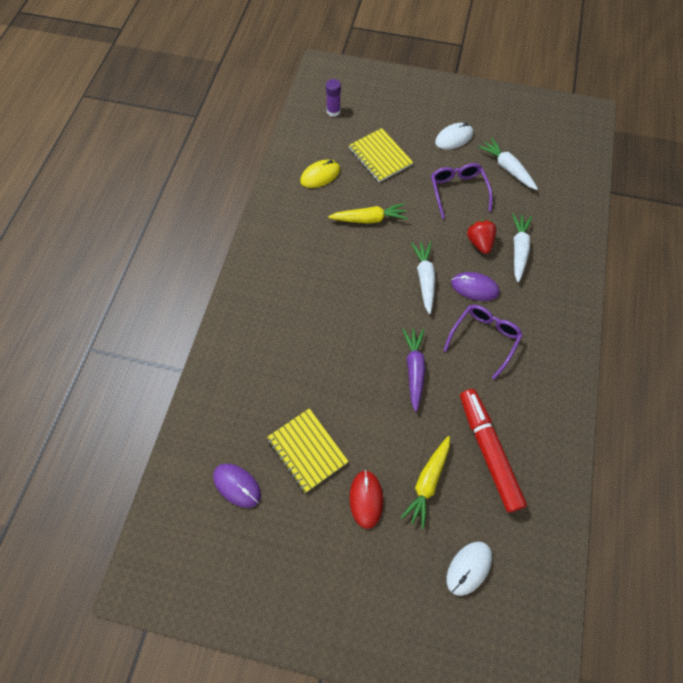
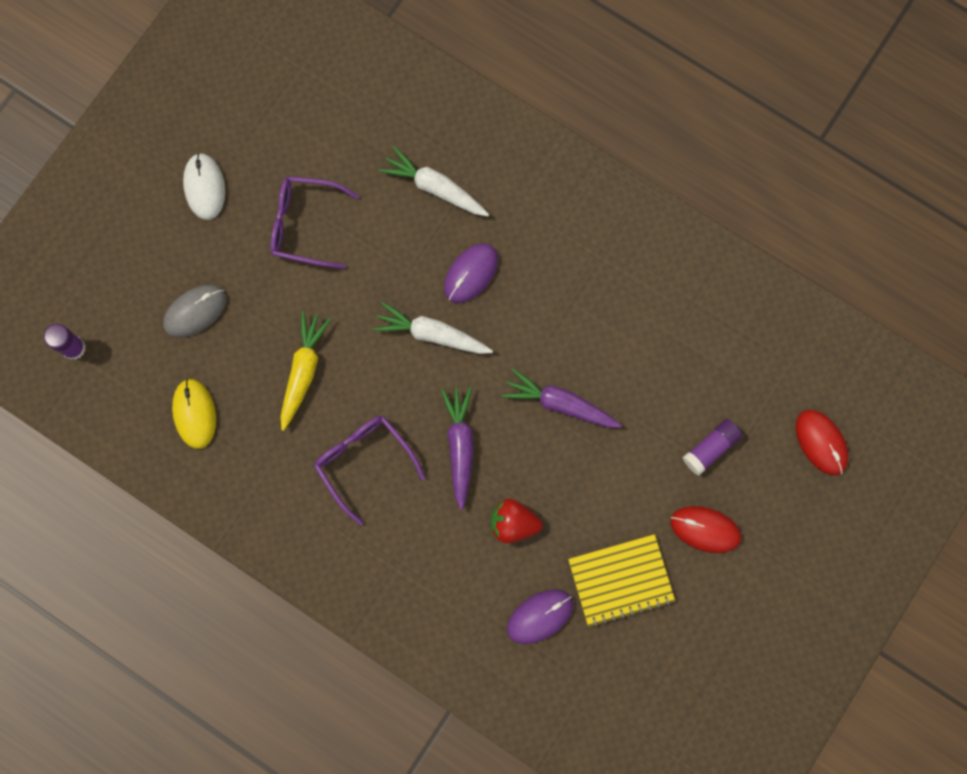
camera: 70 degrees left, 15 degrees up
purple mouse [213,464,261,508] -> purple mouse moved to [507,590,573,644]
yellow notebook [348,128,413,182] -> grey mouse [163,285,226,338]
yellow carrot [401,436,450,529] -> purple glue stick [683,419,743,476]
purple glasses [443,305,523,380] -> purple glasses moved to [314,416,425,525]
white mouse [446,542,492,596] -> red mouse [796,410,849,476]
red marker [460,389,527,513] -> none
red strawberry [467,220,496,254] -> red strawberry moved to [491,499,542,543]
white carrot [478,138,538,190] -> none
none -> purple carrot [441,387,474,510]

